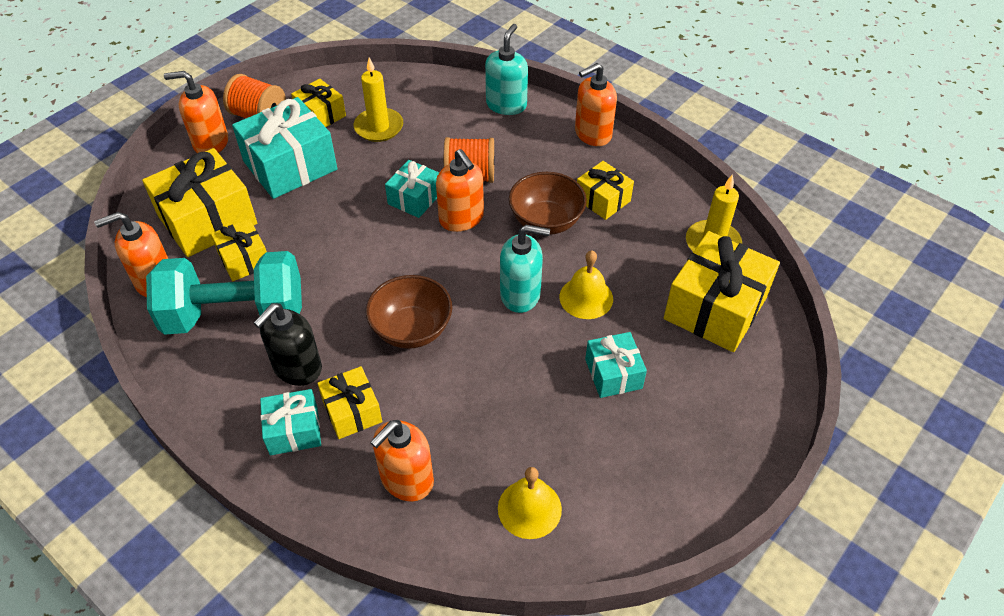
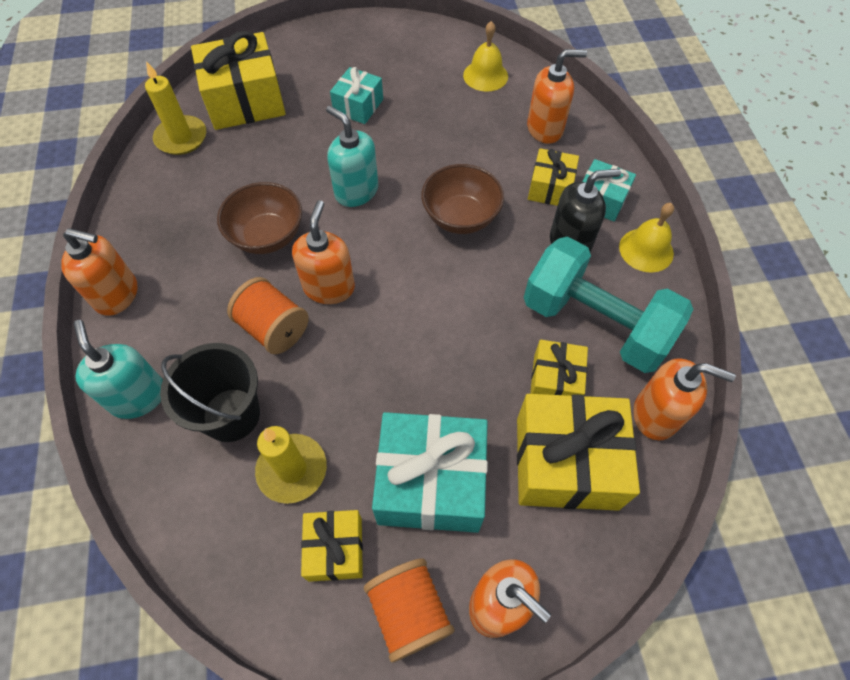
camera: 140 degrees left, 10 degrees up
turquoise gift [385,160,439,218] -> none
turquoise soap dispenser [485,24,528,115] -> turquoise soap dispenser turned 90 degrees clockwise [73,320,163,419]
yellow bell [560,250,613,319] -> yellow bell moved to [619,203,674,272]
yellow gift [577,161,634,220] -> none
none -> black bucket [160,343,260,442]

